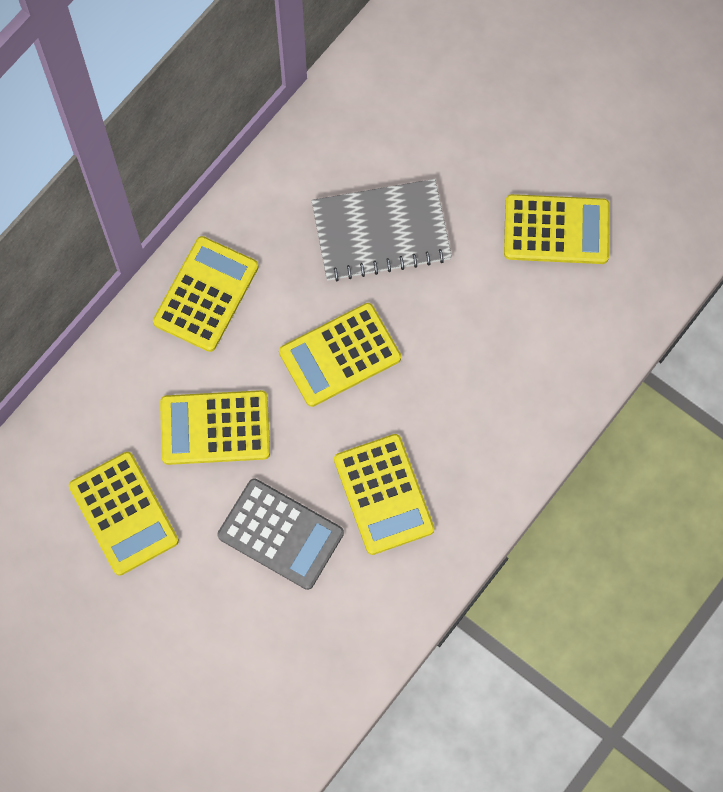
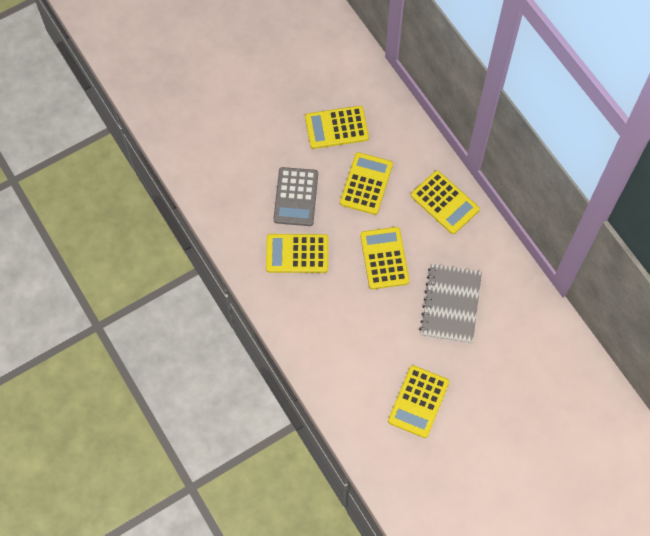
camera: 110 degrees right, 5 degrees down
grey calculator [217,478,344,590] -> grey calculator turned 45 degrees counterclockwise [273,167,318,226]

